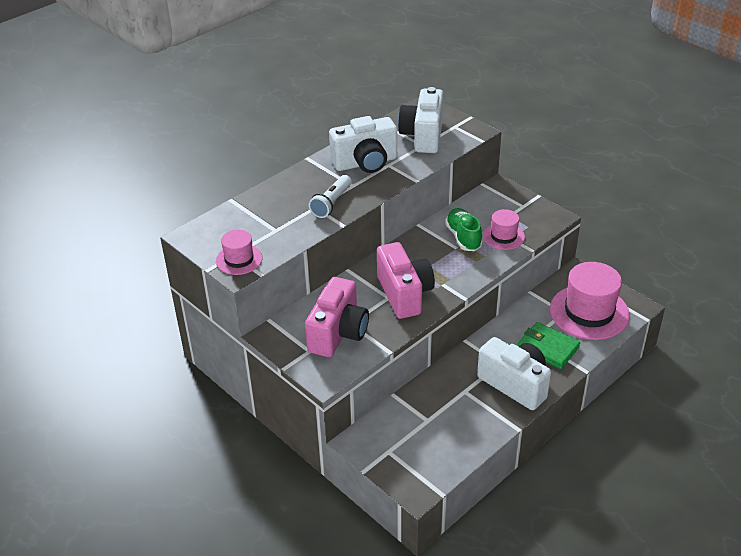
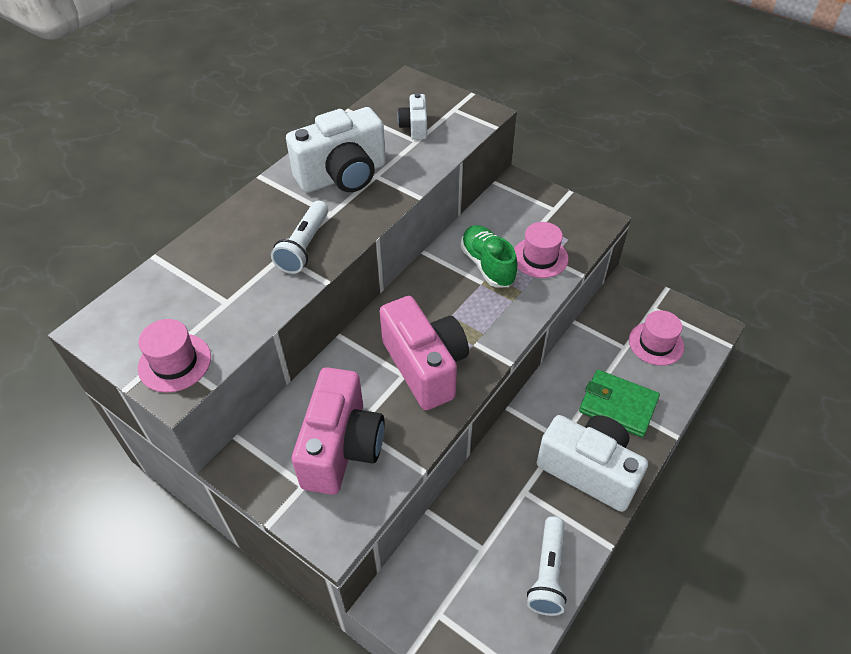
camera: 10 degrees left, 10 degrees up
white camera [398,87,444,153] -> white camera [397,93,427,140], size x0.49
pink hat [550,262,630,340] -> pink hat [629,310,684,366], size x0.54
none -> white flashlight [527,516,567,616]

